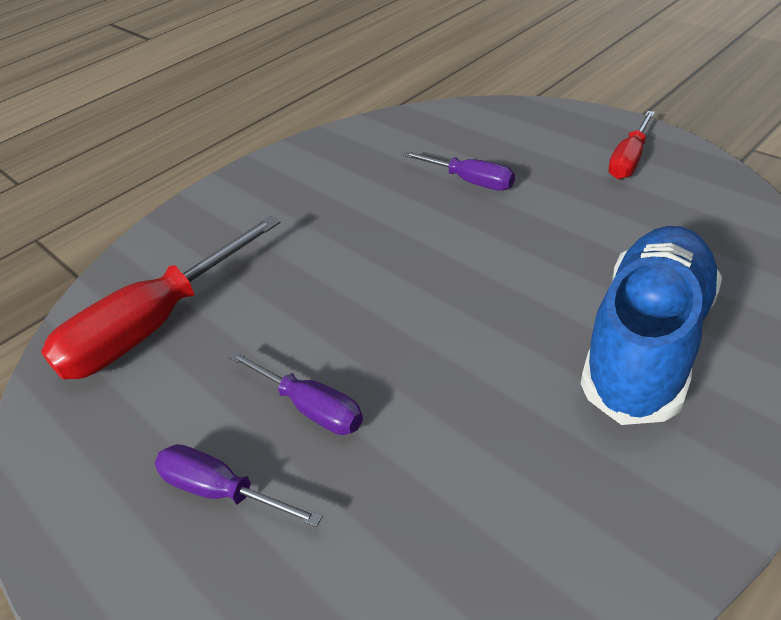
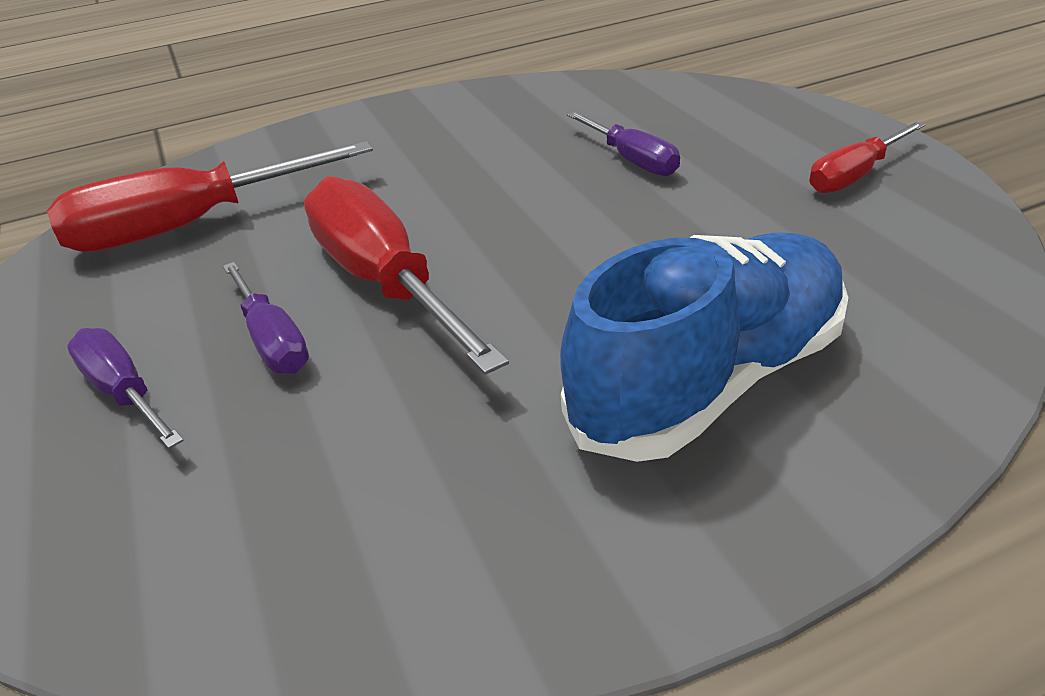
camera: 20 degrees right, 5 degrees down
none -> red screwdriver [304,176,509,375]

